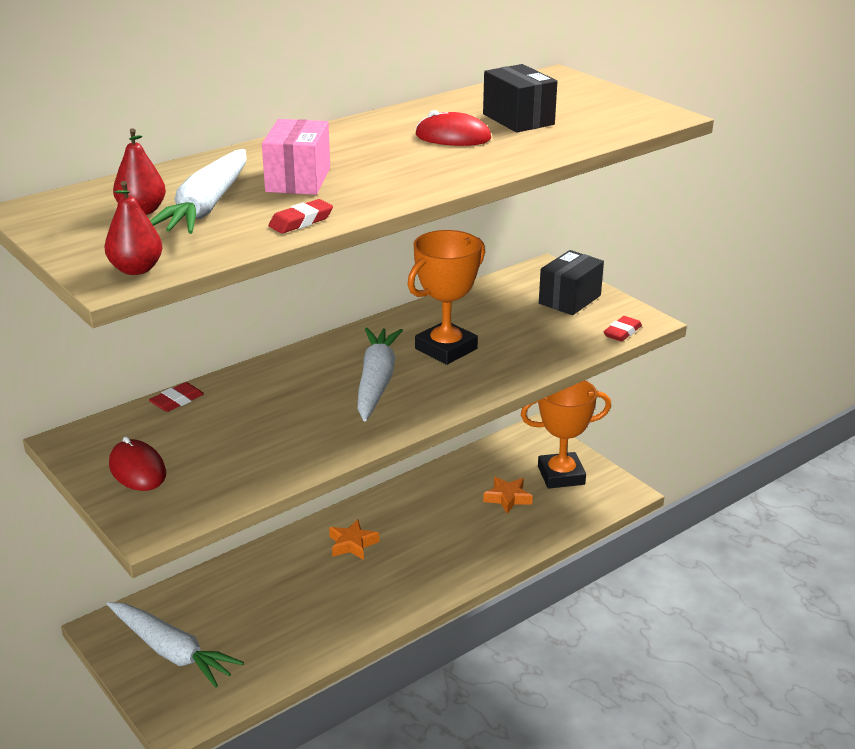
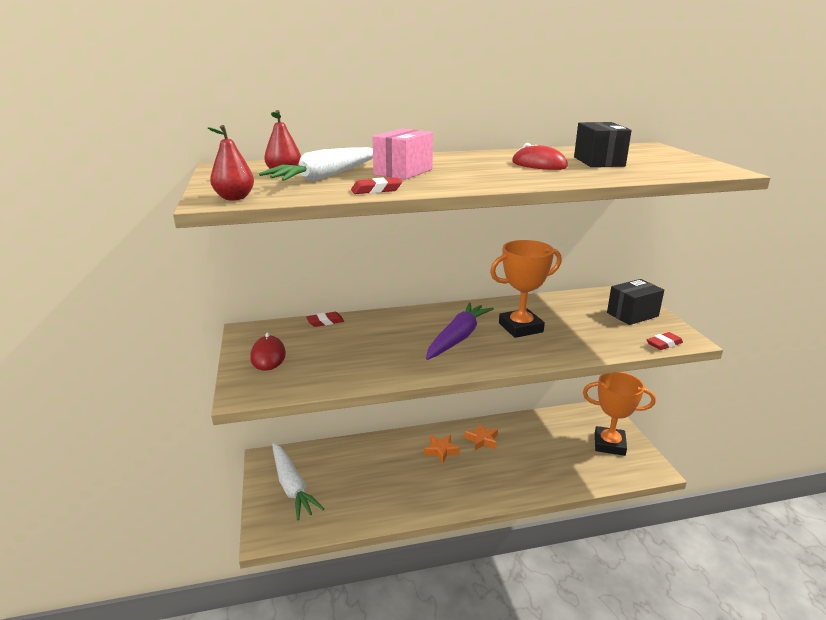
camera: 25 degrees right, 5 degrees down
white carrot [357,328,403,421] -> purple carrot [426,302,494,360]
orange star [483,477,533,514] -> orange star moved to [464,423,498,450]

